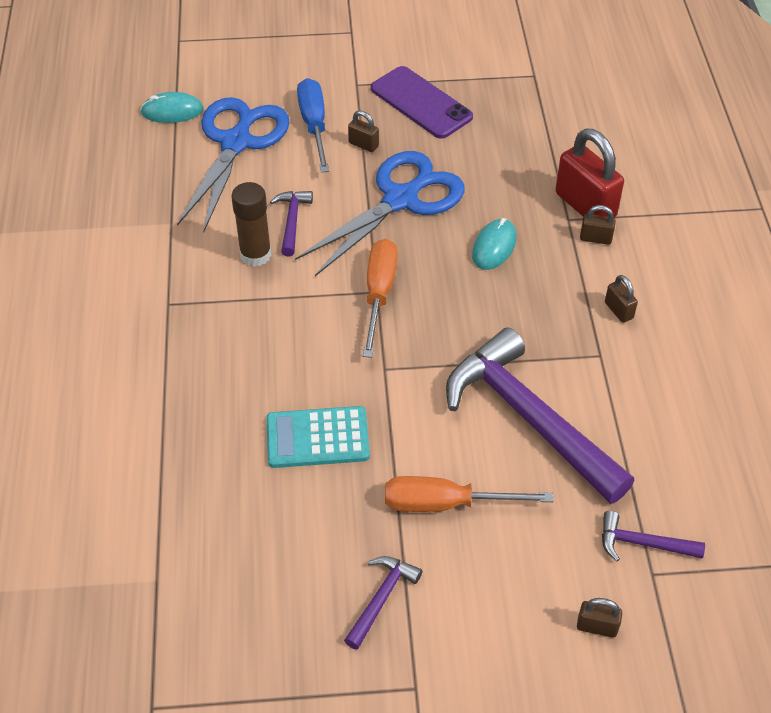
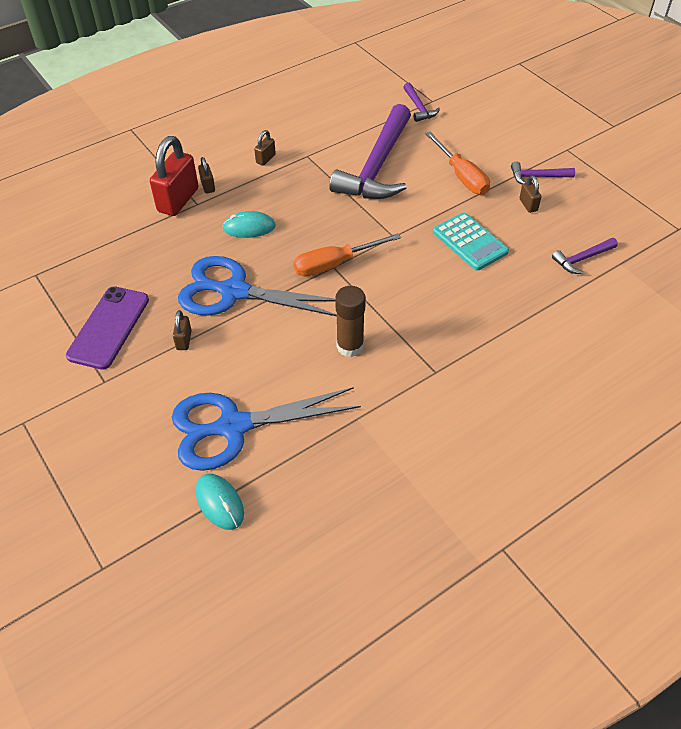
camera: 120 degrees left, 0 degrees up
purple hammer [270,191,313,257] -> purple hammer moved to [552,238,618,274]
blue screwdriver [297,78,329,173] -> none
brown padlock [577,598,622,638] -> brown padlock moved to [519,176,541,213]

